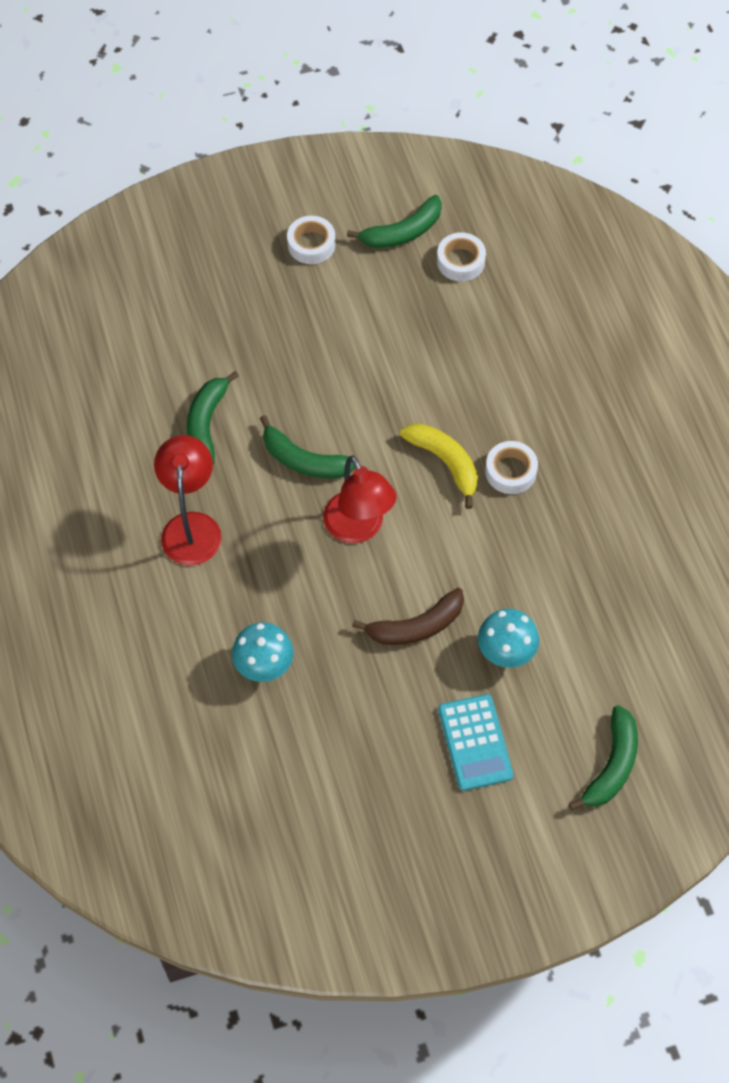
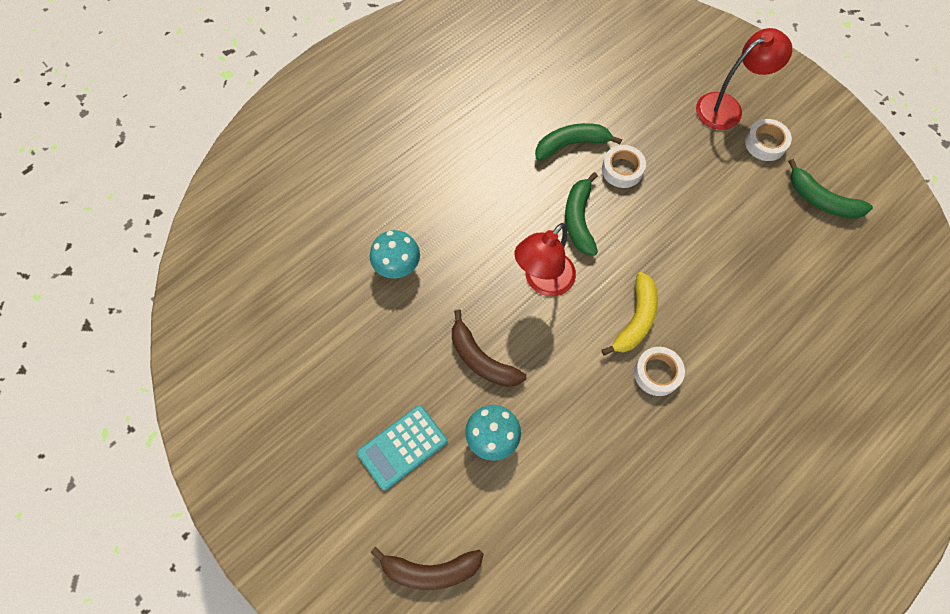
camera: 65 degrees right, 5 degrees up
red lamp [154,435,222,566] -> red lamp moved to [696,28,792,130]
white tape [437,232,486,282] -> white tape moved to [602,145,646,188]
green banana [569,705,638,811] -> brown banana [371,547,484,590]

